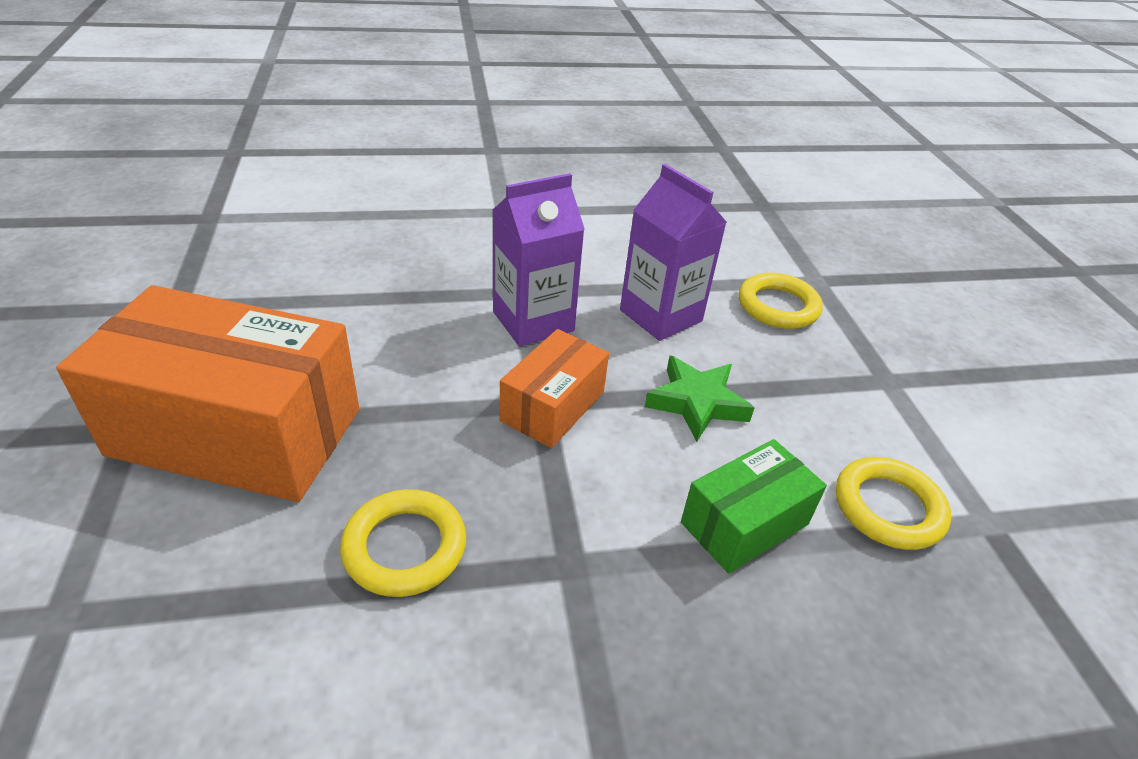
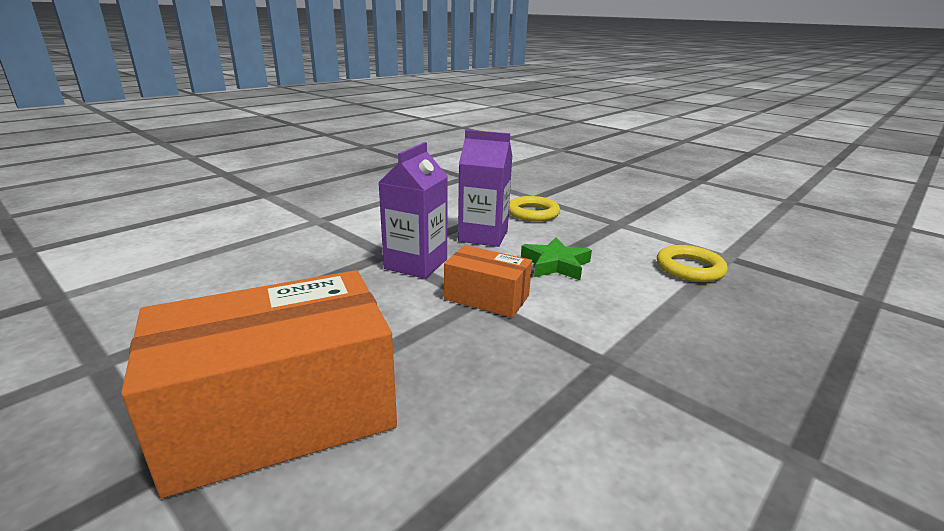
camera: 35 degrees left, 15 degrees down
yellow ring [340,489,466,597] -> none
orange box [500,329,609,448] -> orange box turned 60 degrees counterclockwise [444,245,532,318]
green box [681,439,827,574] -> none

